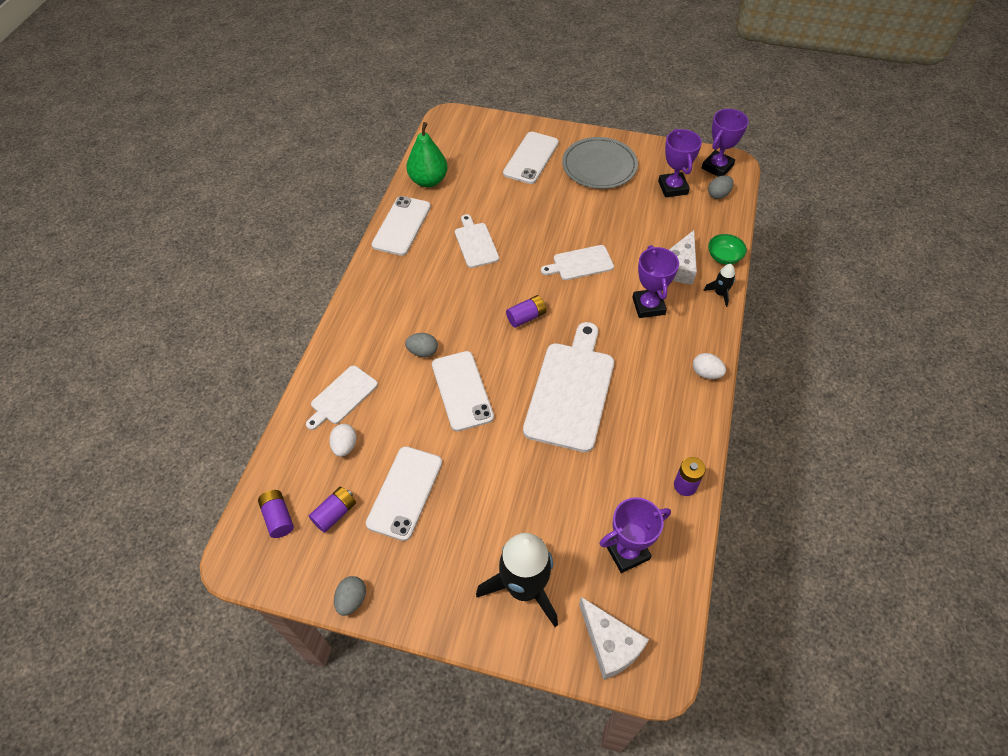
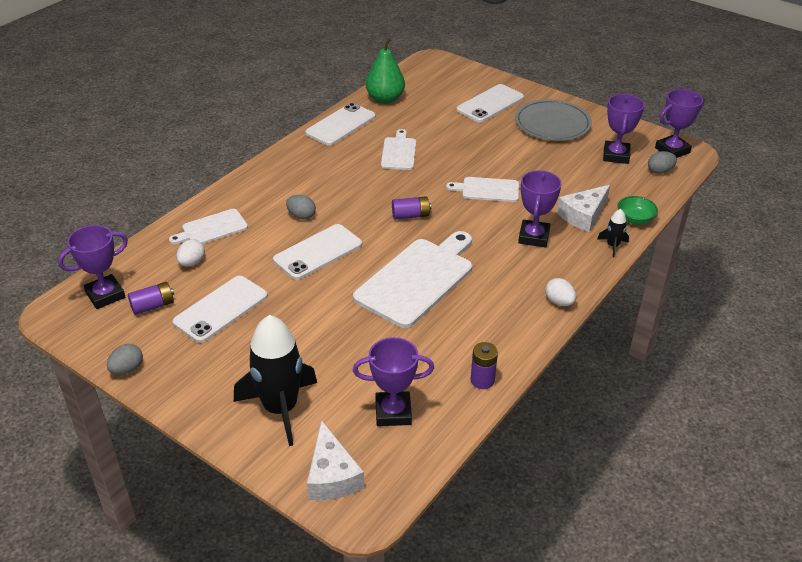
camera: 20 degrees right, 15 degrees down
purple battery [258,490,294,538] -> purple trophy [58,225,128,309]
white phone [432,351,494,431] -> white phone turned 45 degrees clockwise [273,224,362,280]

